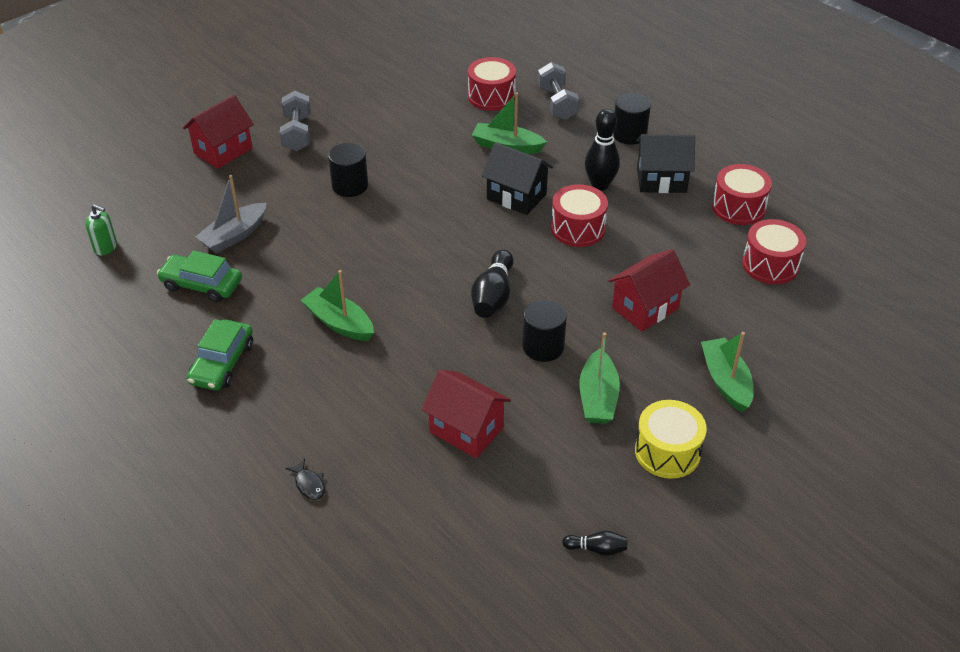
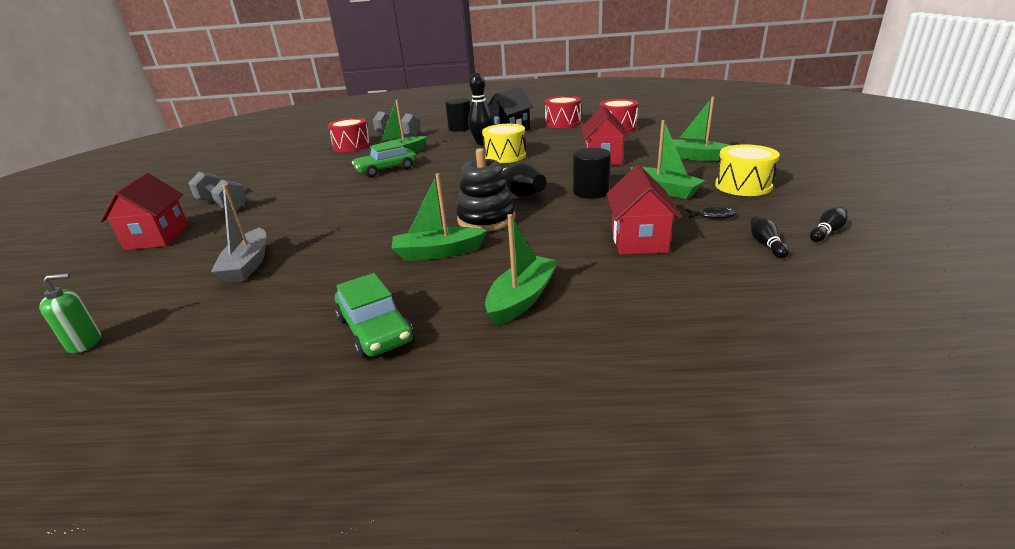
camera: 45 degrees left, 15 degrees down
green car [157,250,242,302] -> green car moved to [352,140,417,177]
black fish [285,459,325,500] -> black fish moved to [686,207,736,219]
black cylinder [328,143,368,197] -> none
red house [421,370,511,458] -> red house turned 75 degrees counterclockwise [606,165,681,255]
black house [481,142,553,215] -> none
red drum [551,184,608,247] -> yellow drum [482,124,526,163]
none -> black stacking toy [456,148,516,231]
none -> green boat [485,214,558,326]
none -> black bowling pin [750,216,789,258]

